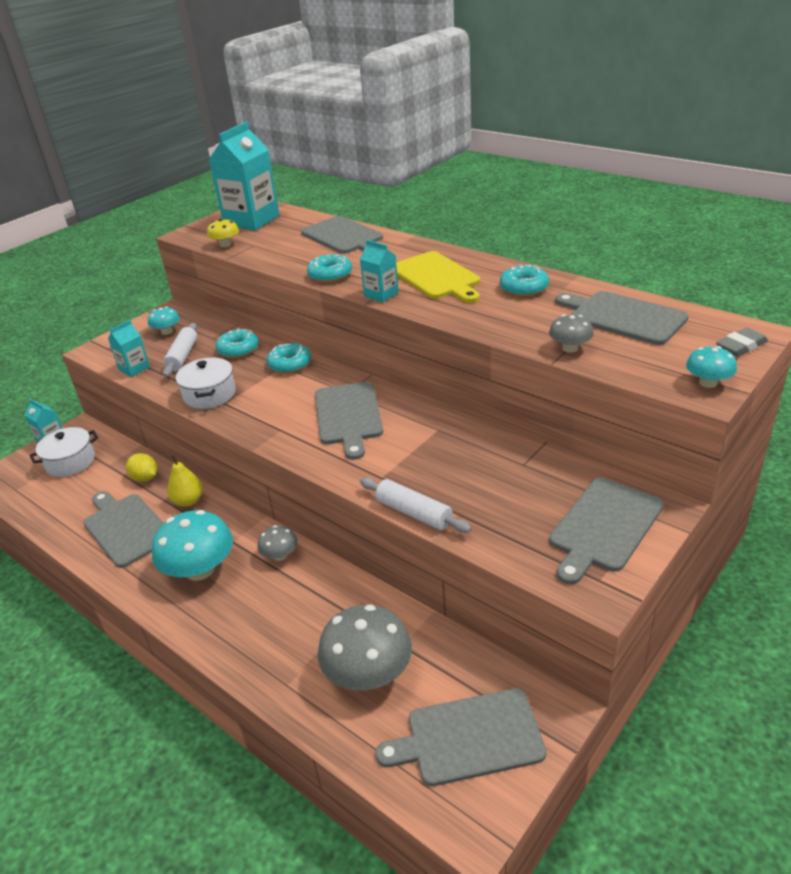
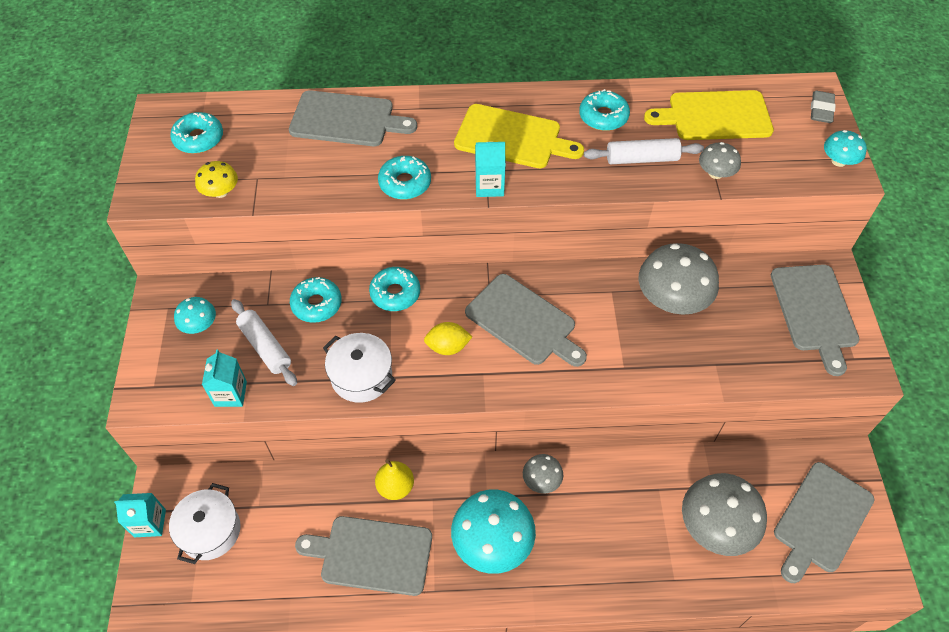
camera: 45 degrees left, 20 degrees up
yellow lemon [126,453,157,482] -> yellow lemon moved to [424,322,472,355]
turquoise carton [209,122,280,231] -> turquoise donut [170,112,223,154]
white rolling pin [360,478,471,533] -> white rolling pin moved to [584,138,704,164]
grey cutting board [555,291,689,345] -> yellow cutting board [644,90,774,140]
none -> grey mushroom [639,243,719,315]

